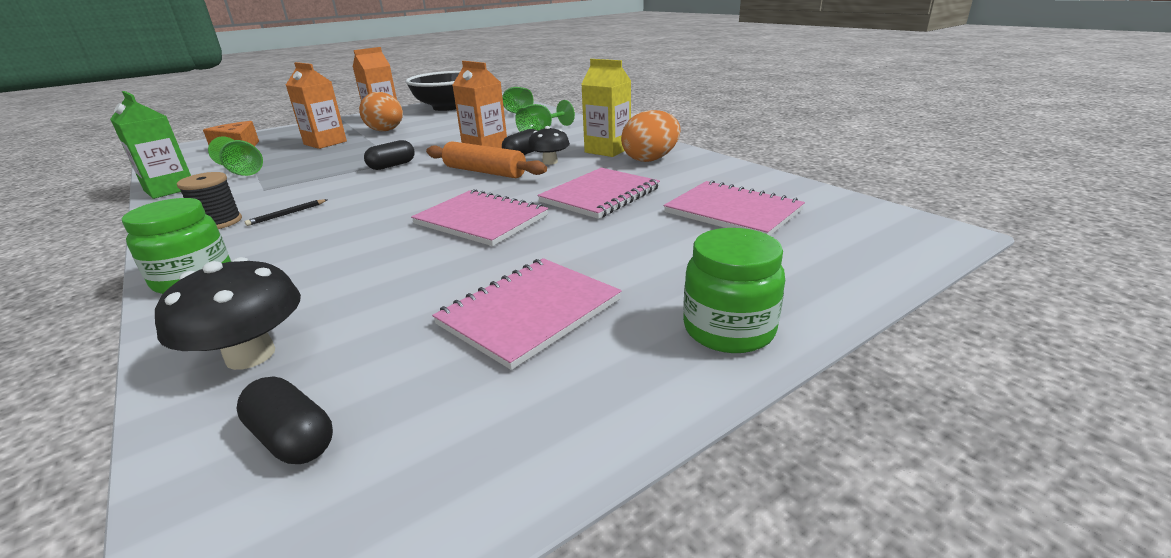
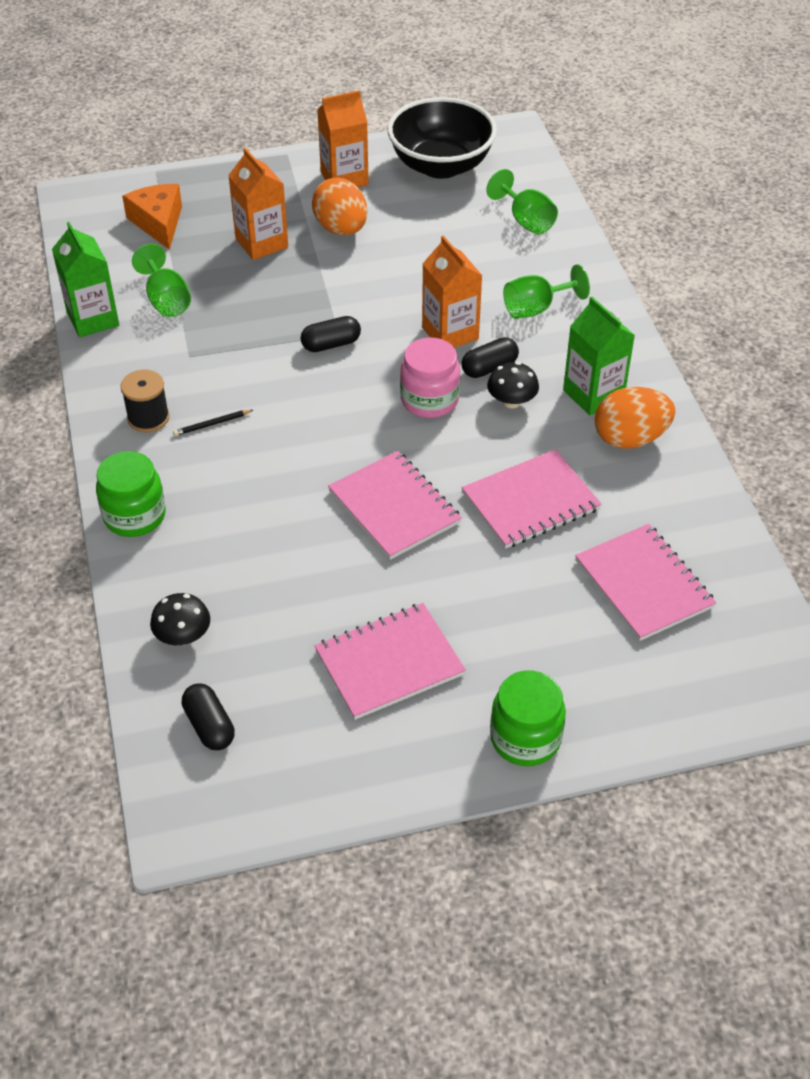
camera: 20 degrees right, 20 degrees up
black mushroom [155,257,301,370] -> black mushroom [150,593,210,645], size x0.66
orange rolling pin [426,141,547,178] -> pink jar [400,337,460,418]
yellow carton [581,59,631,157] -> green carton [563,297,635,415]

